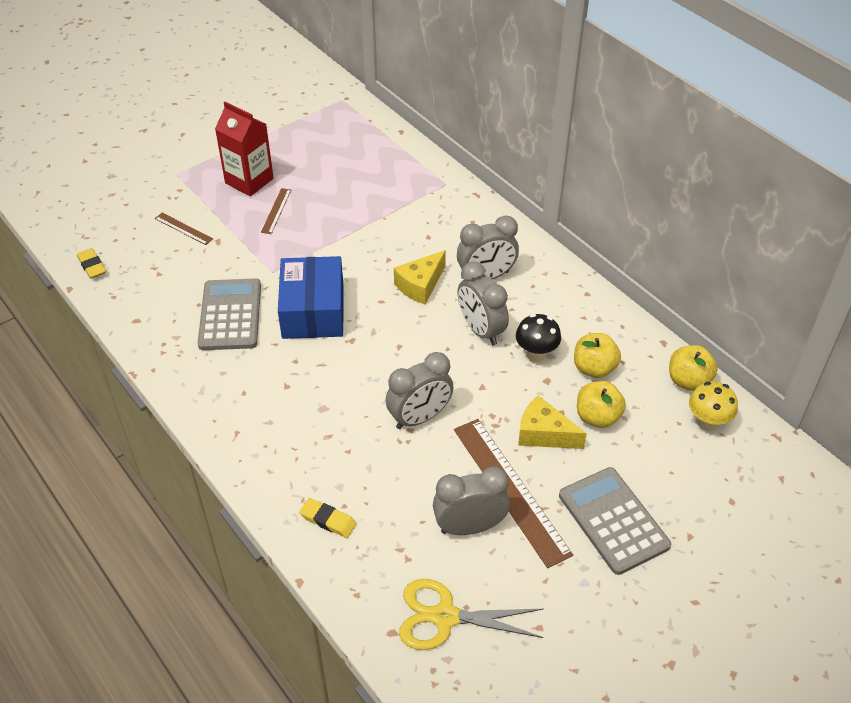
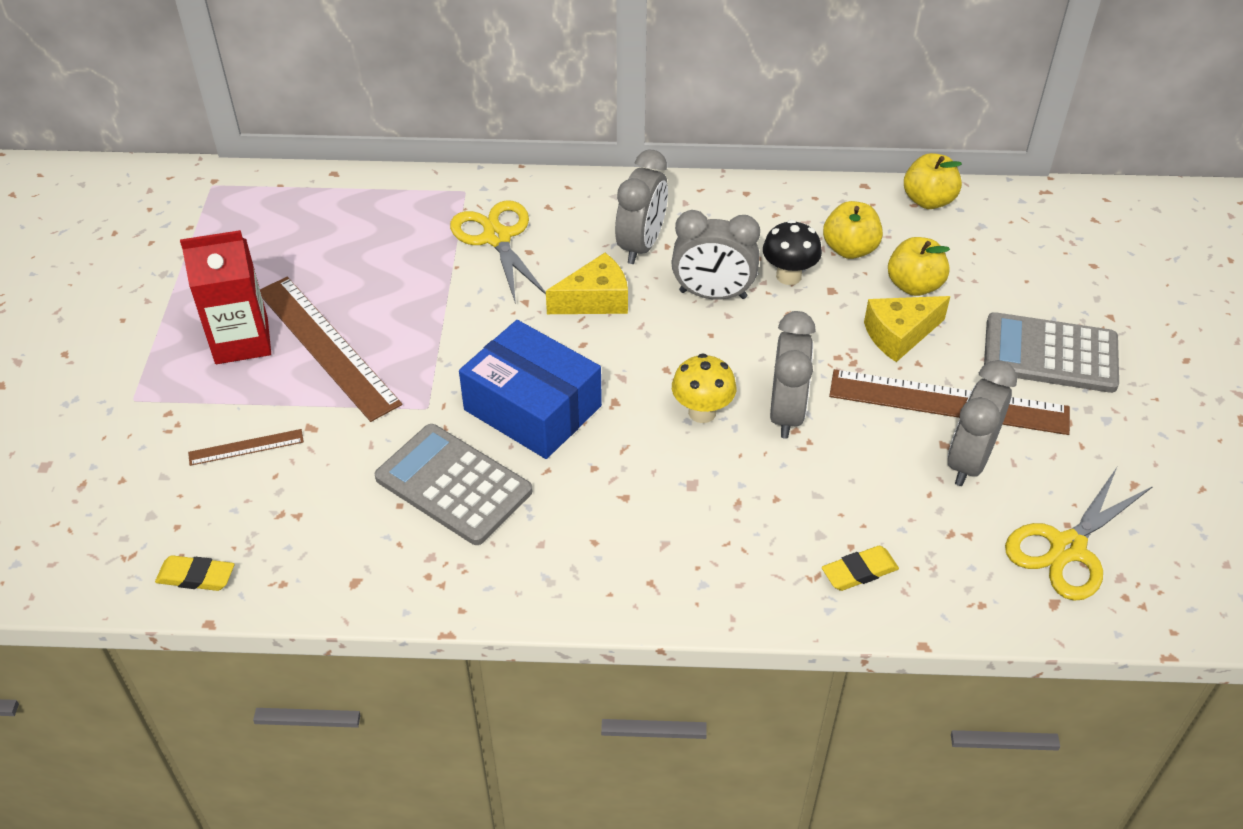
camera: 50 degrees left, 0 degrees up
brown ruler [261,188,291,234] -> brown ruler [260,277,402,422], size x2.16
yellow cheese [394,250,446,305] -> yellow cheese turned 105 degrees counterclockwise [546,253,628,314]
yellow mushroom [689,382,738,431] -> yellow mushroom moved to [672,353,736,423]
none -> yellow scissors [450,200,546,304]

